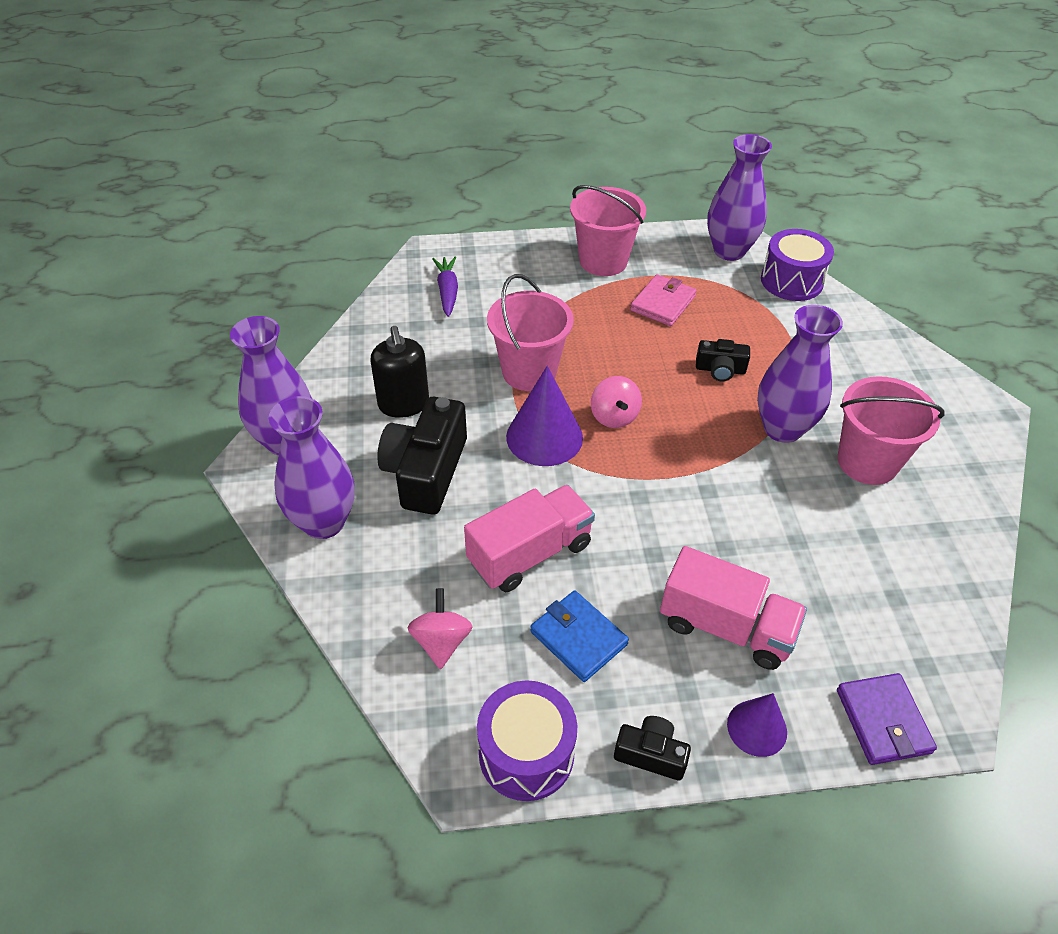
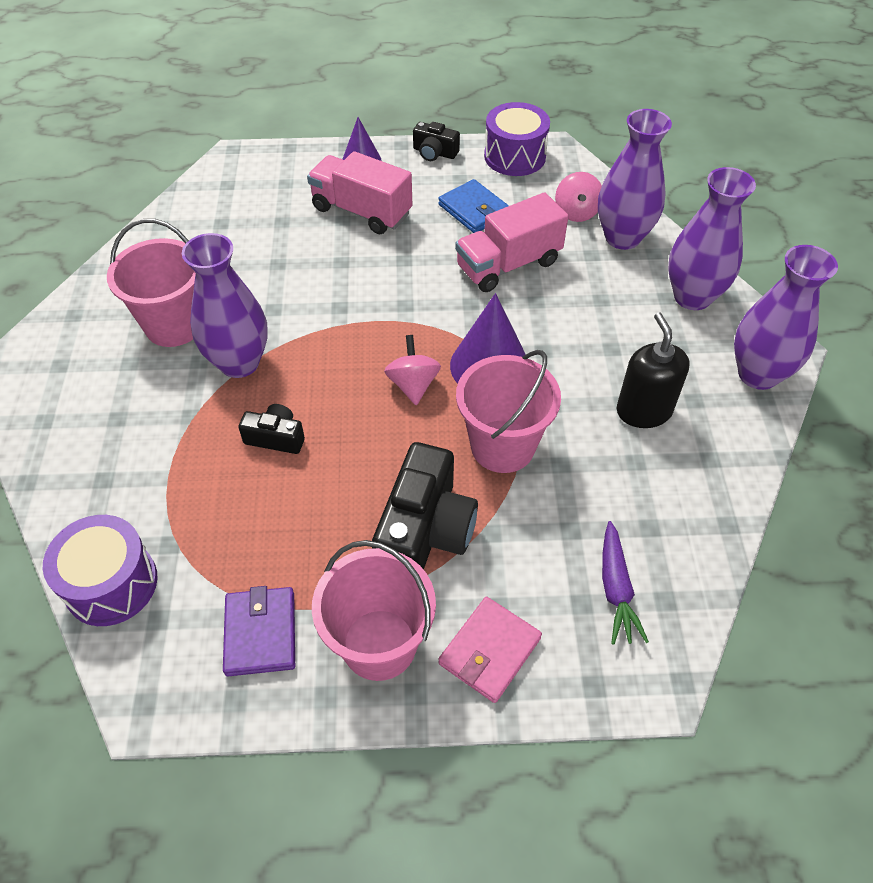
camera: 175 degrees left, 5 degrees up
black camera [377,397,467,515] -> black camera moved to [372,442,478,570]
pink wallet [630,274,697,326] -> pink wallet moved to [438,597,542,703]
purple vase [707,134,772,261] -> purple vase moved to [598,109,672,250]
purple wallet [837,673,937,765] -> purple wallet moved to [223,586,295,676]

